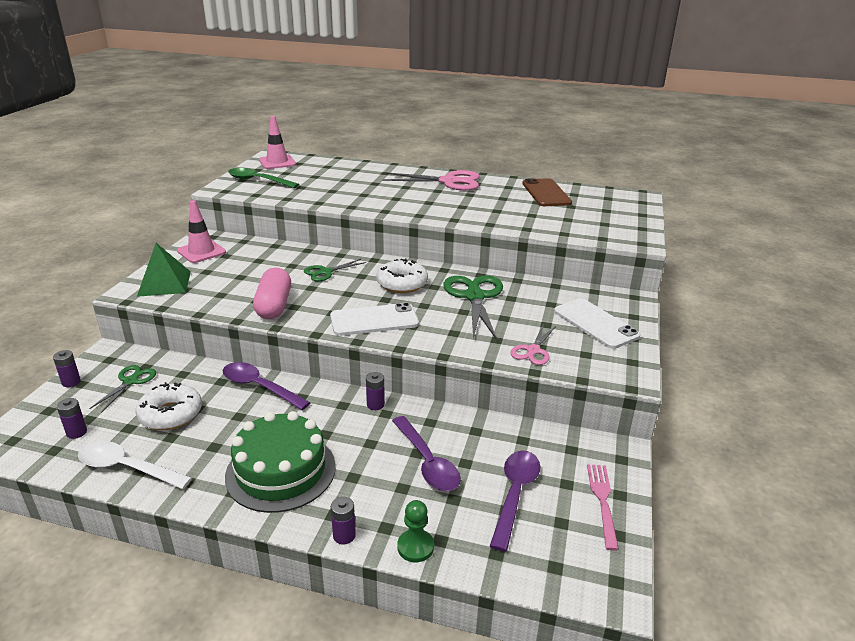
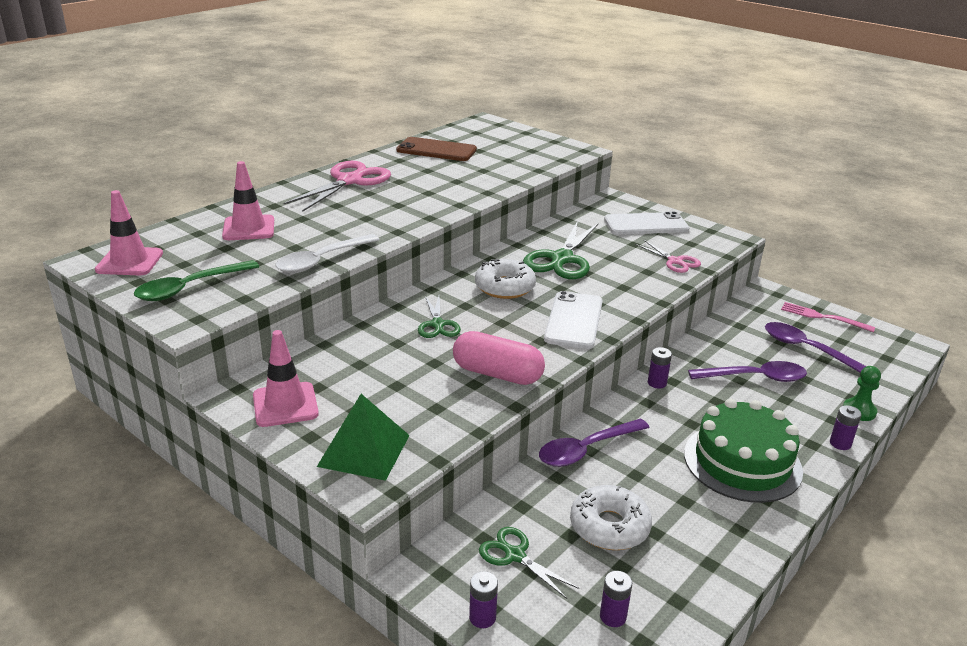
camera: 65 degrees left, 0 degrees up
white spoon [78,441,192,489] -> white spoon moved to [276,234,380,273]
green scissors [443,275,503,340] -> green scissors turned 90 degrees counterclockwise [523,222,598,279]
none -> pink traffic cone [222,161,274,240]

